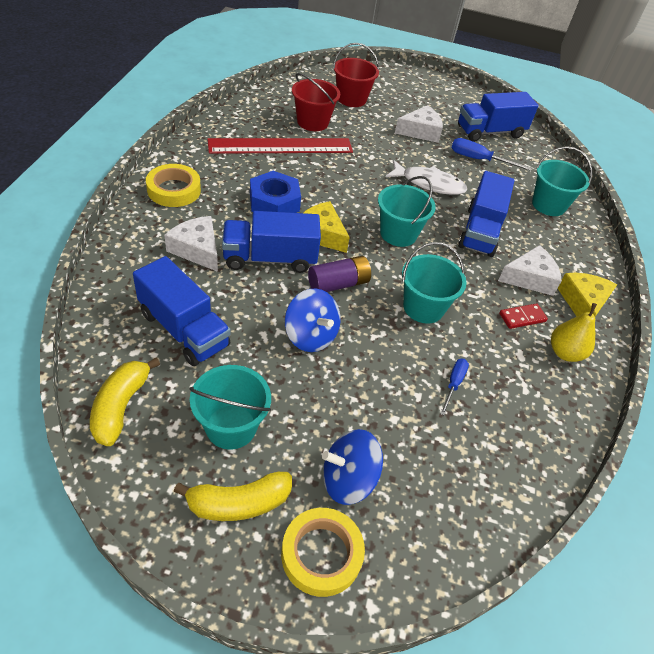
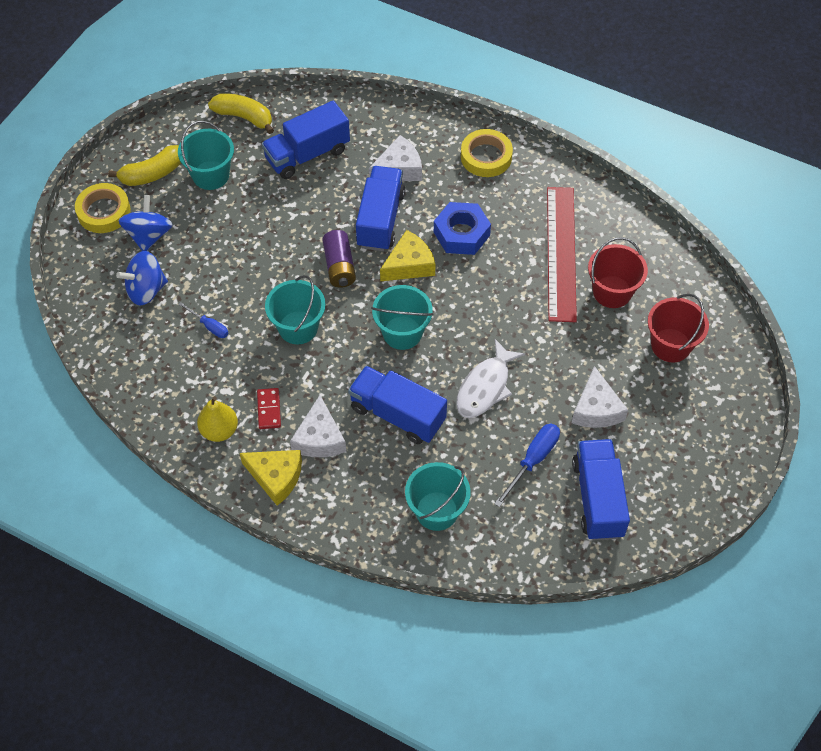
camera: 110 degrees right, 10 degrees up
yellow banana [174,472,292,521] -> yellow banana turned 120 degrees counterclockwise [108,145,181,186]
blue spinning top [285,289,341,352] -> blue spinning top moved to [116,251,168,306]

